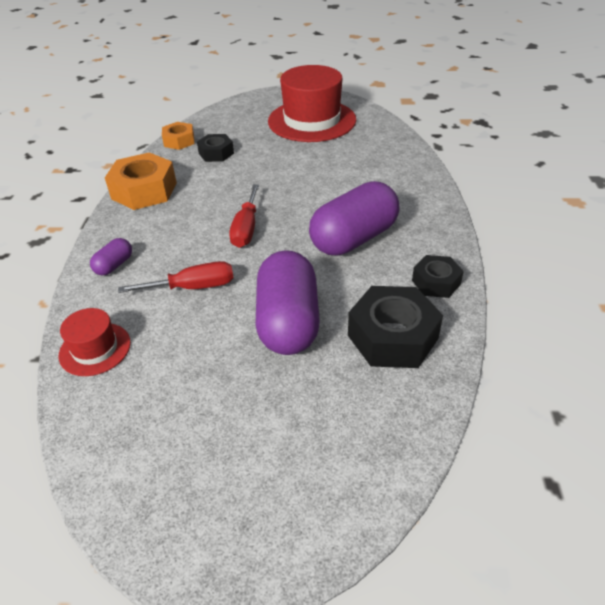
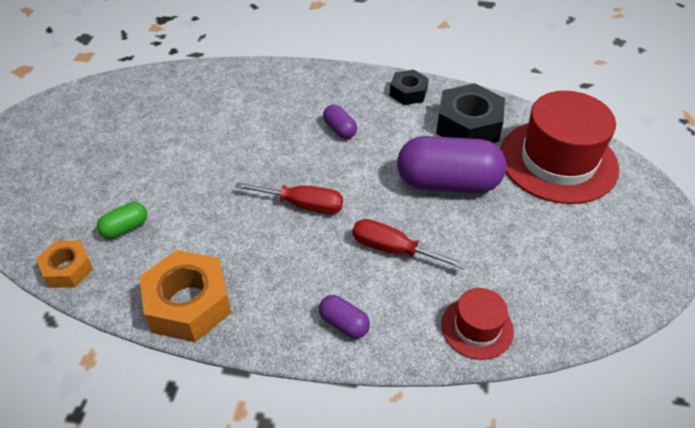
camera: 85 degrees left, 5 degrees up
red screwdriver [118,261,233,293] -> red screwdriver turned 60 degrees counterclockwise [352,219,466,270]
black nut [197,134,234,162] -> green capsule [97,202,147,239]
red hat [268,65,356,142] -> red hat moved to [500,91,619,204]
purple capsule [309,181,399,255] -> purple capsule [323,105,357,139], size x0.45

